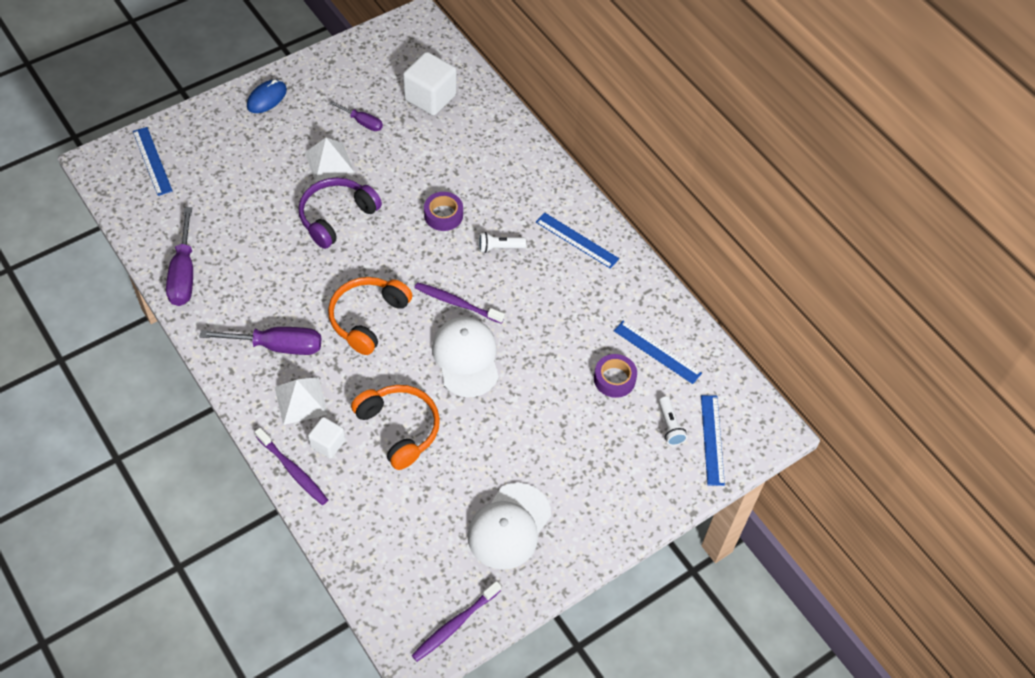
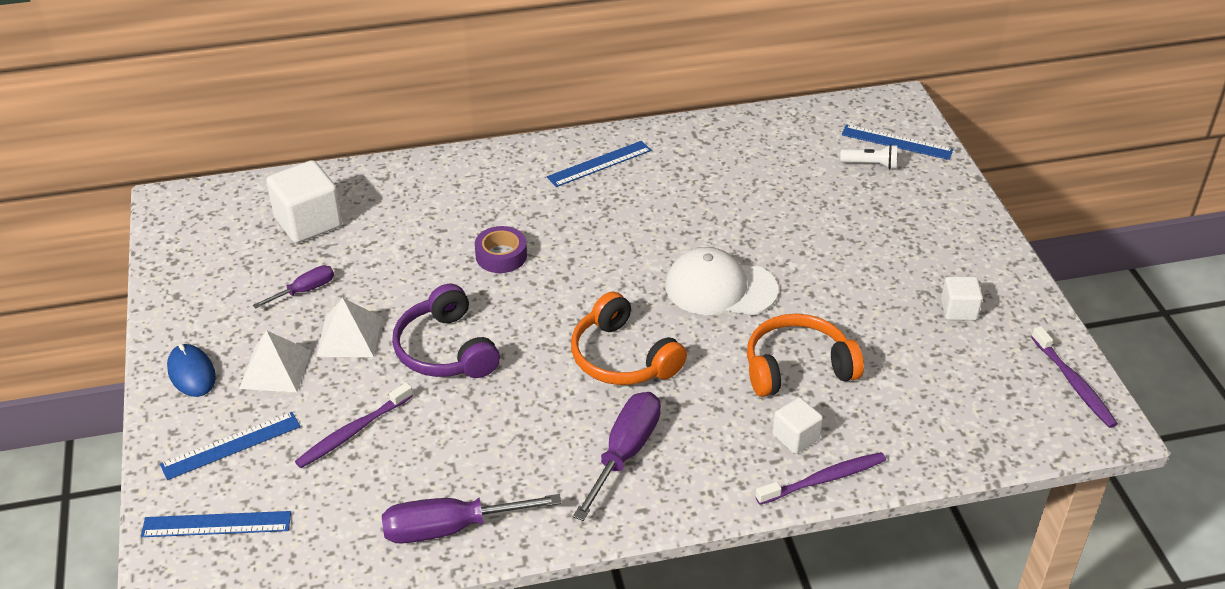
camera: 65 degrees left, 15 degrees down
purple screwdriver [166,207,193,306] -> purple screwdriver turned 150 degrees clockwise [382,494,562,544]
white pyramid [275,377,328,425] -> white pyramid moved to [239,330,311,392]
purple toothbrush [414,282,505,324] -> purple toothbrush moved to [295,382,413,468]
white cap [467,483,551,570] -> white cube [941,276,983,320]
white flashlight [479,232,526,253] -> none
purple tape [594,354,637,398] -> none
blue ruler [614,321,702,384] -> blue ruler moved to [160,412,300,480]

